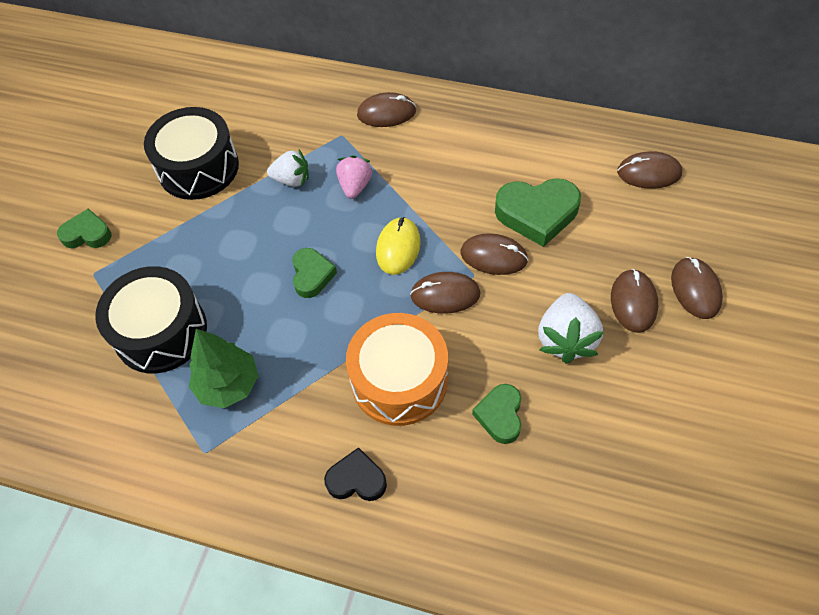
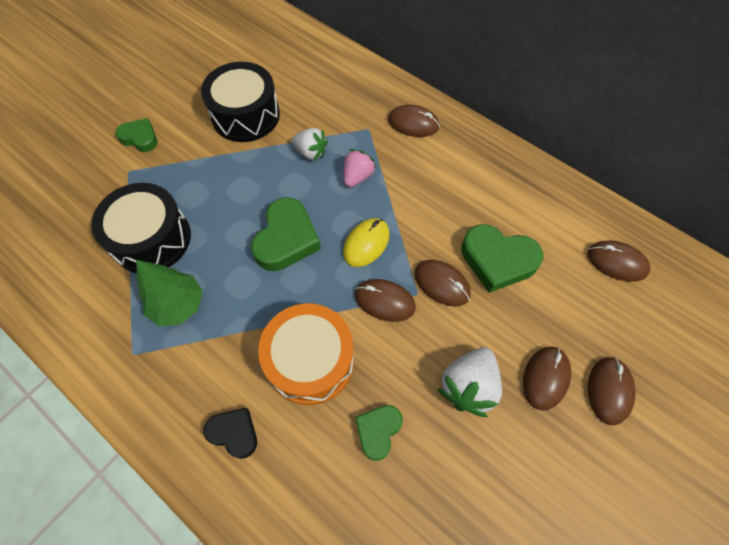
camera: 20 degrees right, 5 degrees up
green heart [292,248,337,298] -> green heart [251,197,321,271], size x1.66

